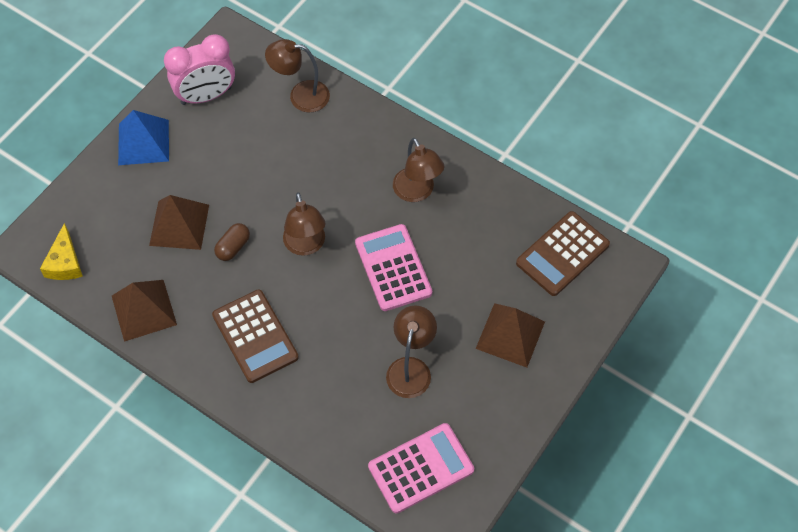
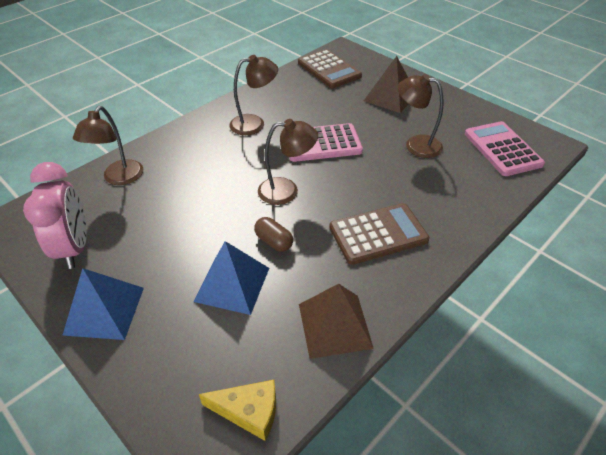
camera: 80 degrees left, 15 degrees down
brown pyramid [149,195,209,250] -> blue pyramid [194,241,269,315]

